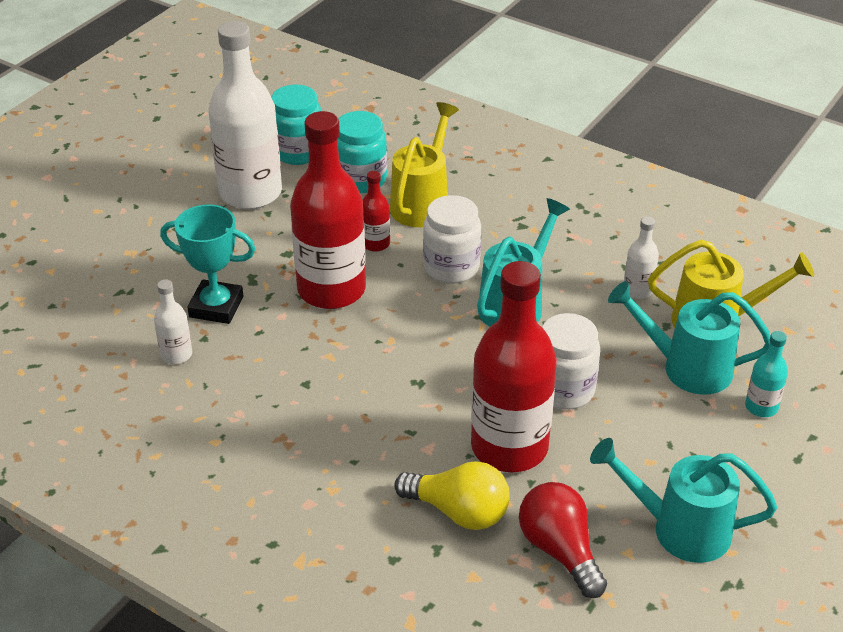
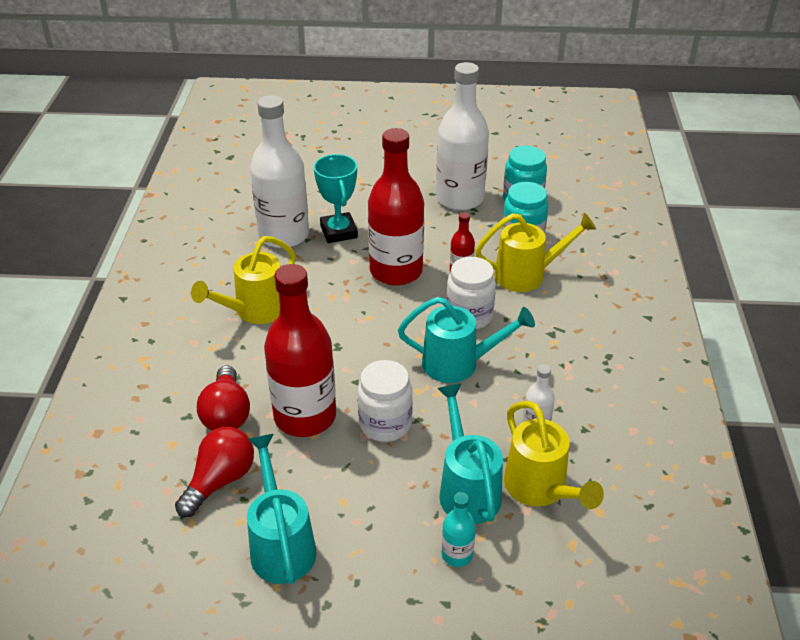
camera: 60 degrees right, 0 degrees up
white bottle [154,279,192,364] -> white bottle [250,95,309,248], size x2.28
yellow light bulb [394,461,510,530] -> red light bulb [197,365,250,430]
none -> yellow watering can [191,236,296,324]

